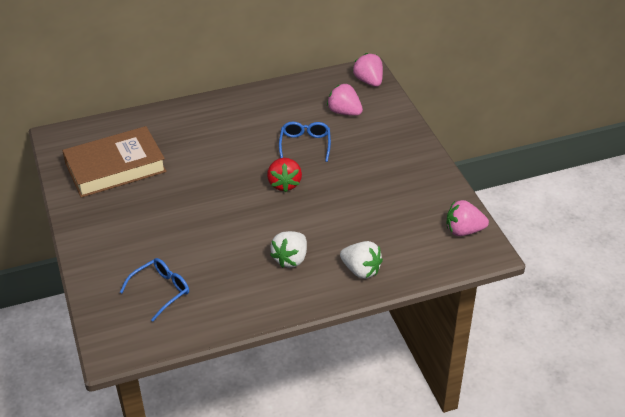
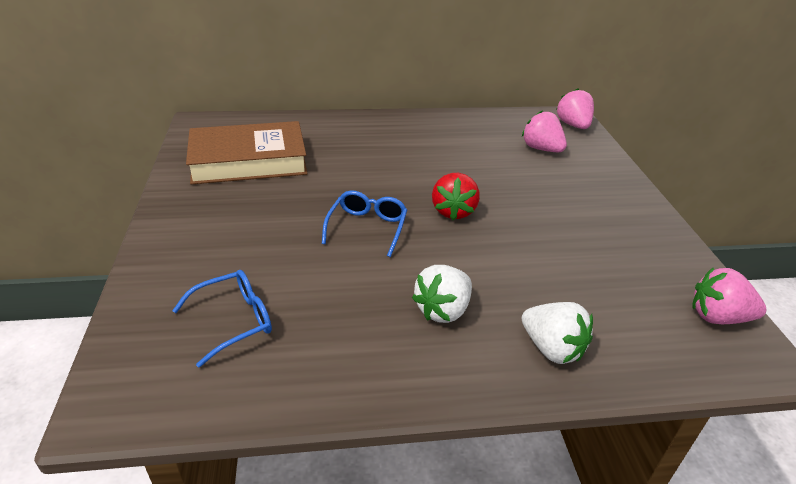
camera: 10 degrees right, 5 degrees down
blue glasses [279,122,331,162] -> blue glasses moved to [322,190,407,257]

